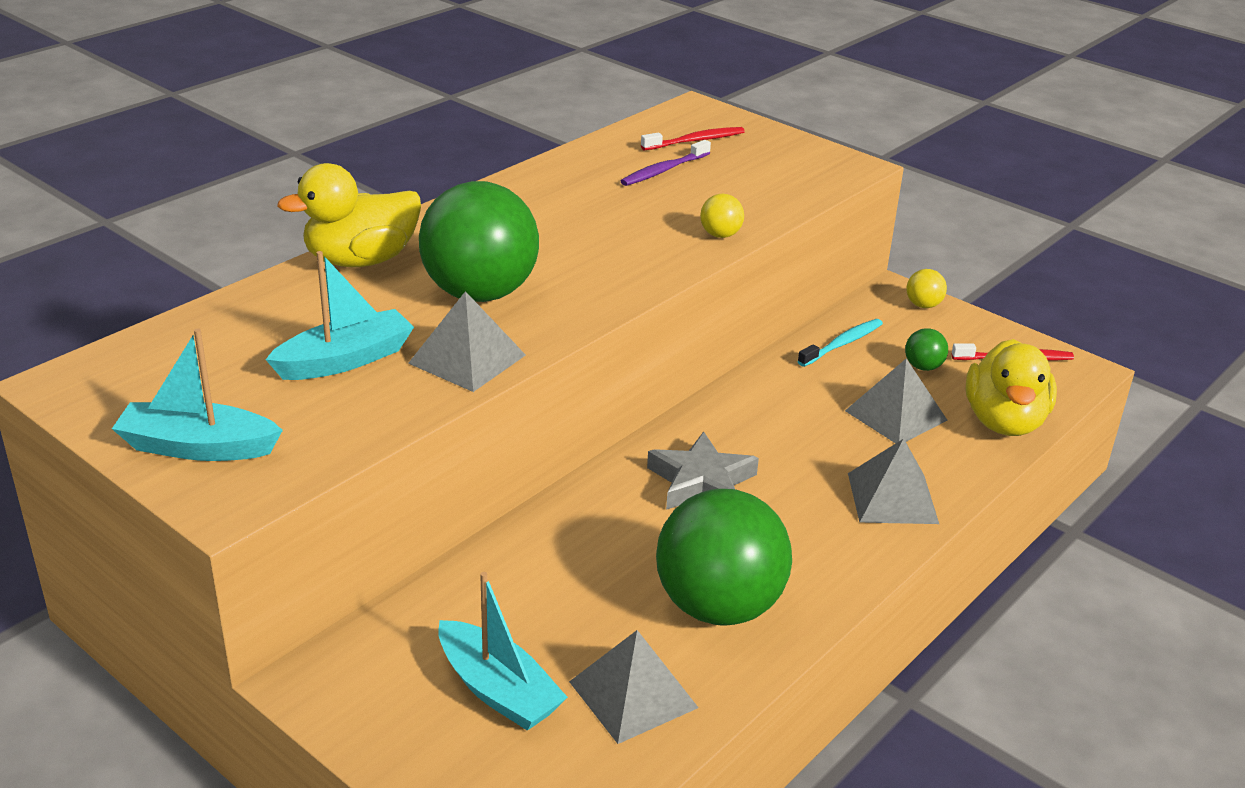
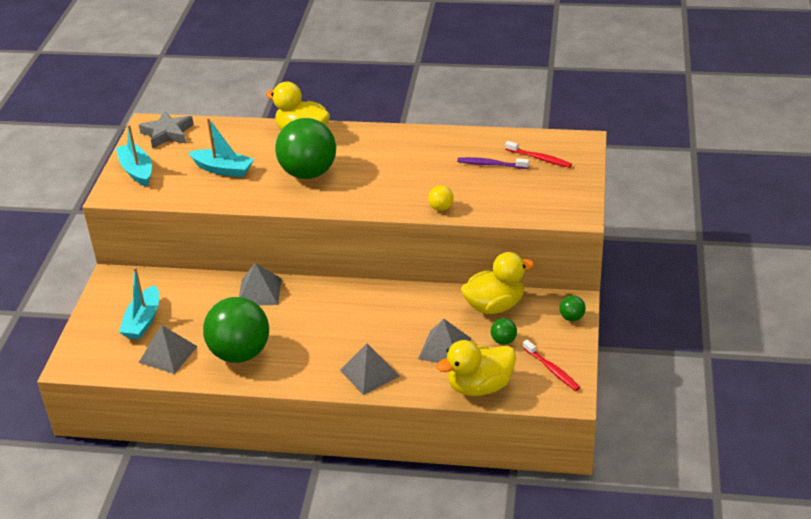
camera: 60 degrees right, 5 degrees up
grey pyramid [408,291,526,392] -> grey pyramid moved to [239,263,282,305]
grey star [647,431,759,510] -> grey star moved to [139,111,194,149]
turquoise toothbrush [797,319,883,367] -> yellow duck [461,252,534,314]
yellow ball [906,269,947,308] -> green ball [559,295,586,321]

